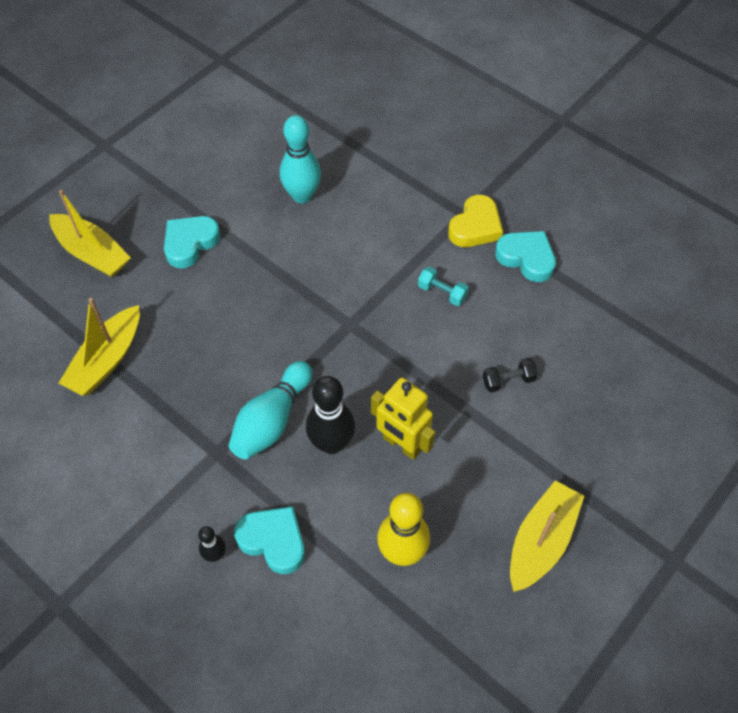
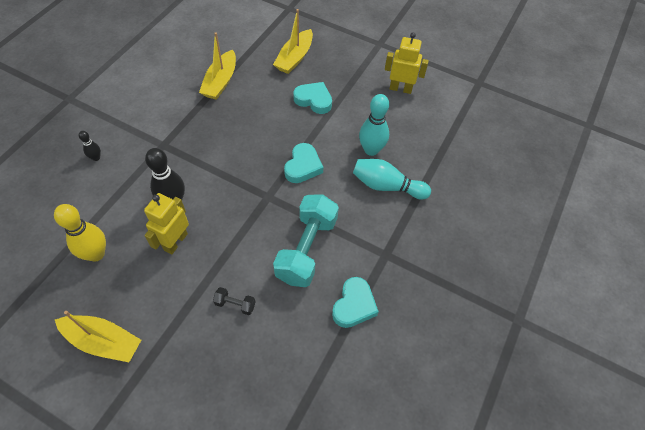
camera: 75 degrees right, 0 degrees up
yellow boat [59,298,140,396] -> yellow boat turned 90 degrees counterclockwise [199,32,236,100]
turquoise bowling pin [229,361,312,459] -> turquoise bowling pin moved to [353,159,431,200]
turquoise heart [234,506,305,574] -> turquoise heart moved to [284,143,323,183]
turquoise dumbbell [418,267,469,306] -> turquoise dumbbell [273,195,339,287], size x2.40
yellow heart [448,195,503,247] -> none
black dumbbell [483,358,538,393] -> black dumbbell turned 45 degrees counterclockwise [213,287,255,315]
none -> yellow robot [385,32,429,94]

